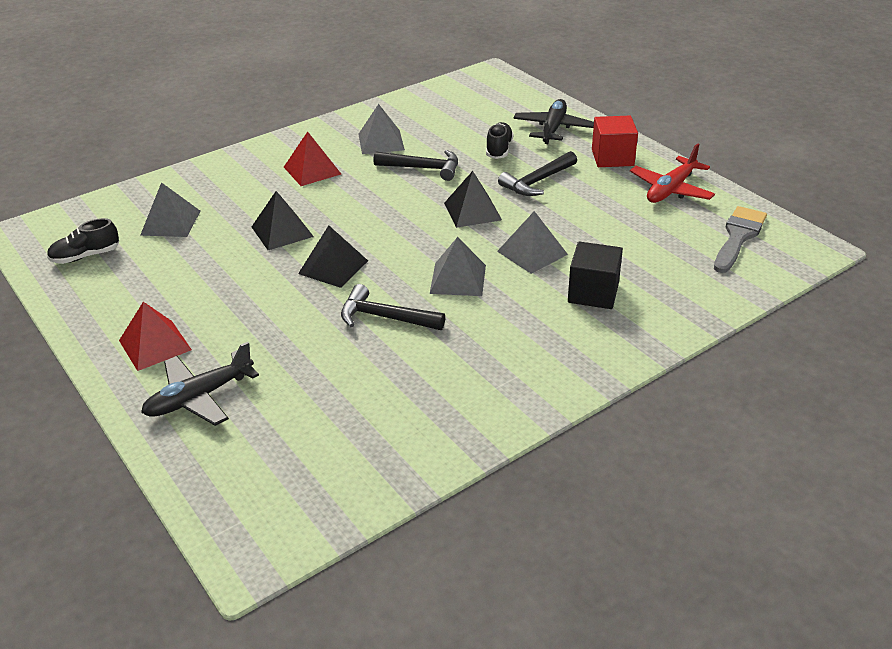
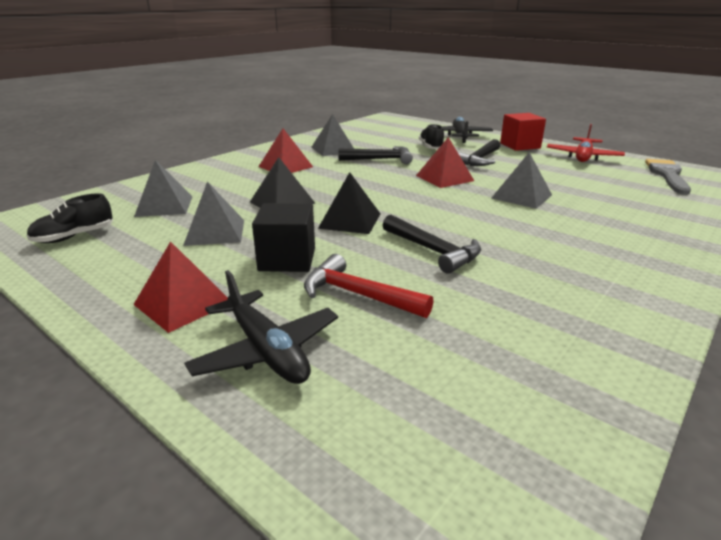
camera: 15 degrees left, 10 degrees down
black plane [141,342,259,426] -> black plane turned 75 degrees counterclockwise [184,270,338,384]
black hammer [341,284,445,330] -> black hammer turned 135 degrees counterclockwise [383,215,481,274]
grey pyramid [430,237,486,296] -> grey pyramid moved to [183,182,244,246]
black pyramid [444,171,502,228] -> red pyramid [416,137,474,188]
black cube [568,242,623,309] -> black cube moved to [252,203,315,272]
none -> red hammer [304,254,434,318]

